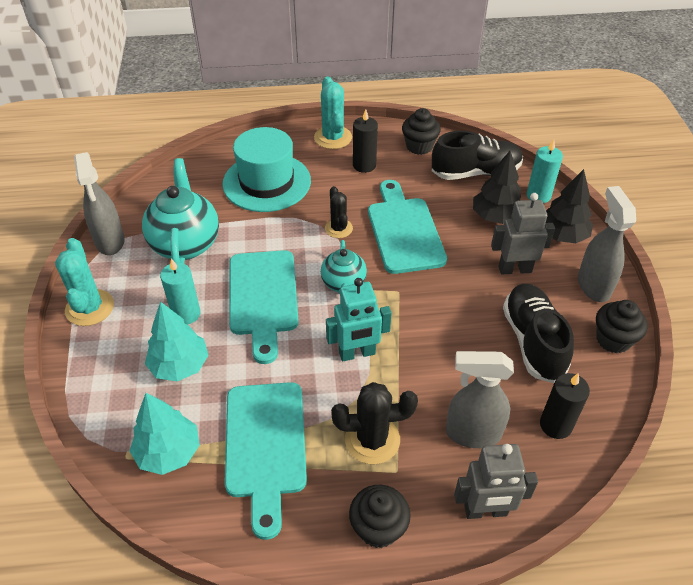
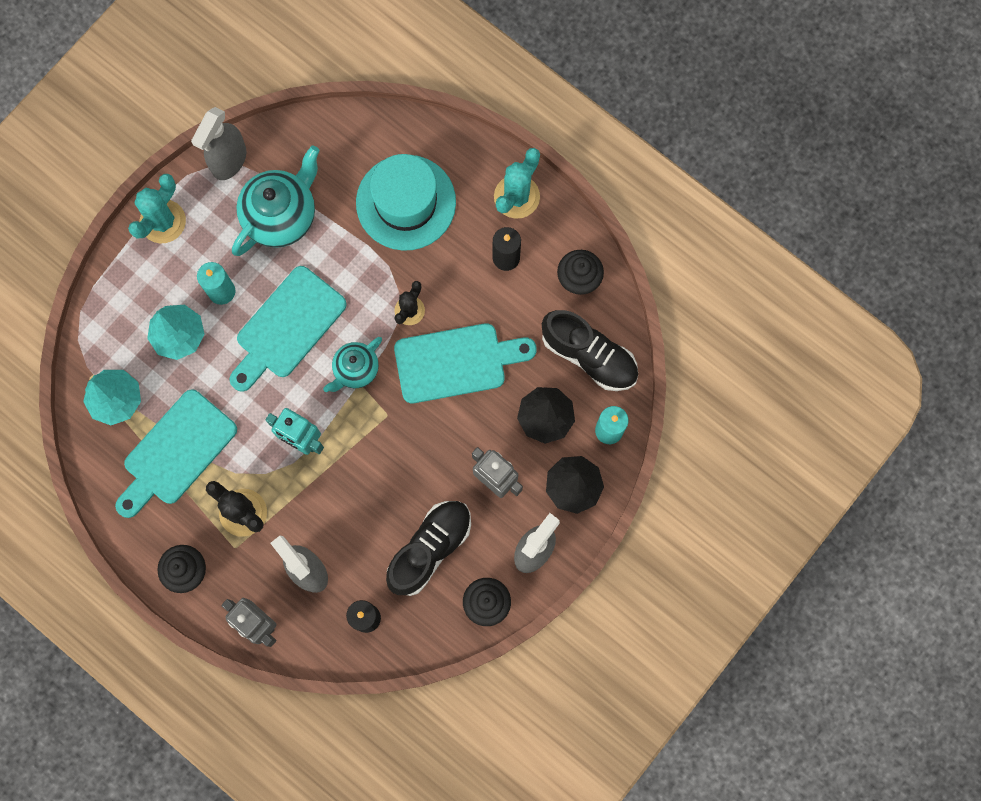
camera: 45 degrees right, 30 degrees up
turquoise cutting board [368,180,447,274] -> turquoise cutting board turned 45 degrees clockwise [394,323,537,403]

